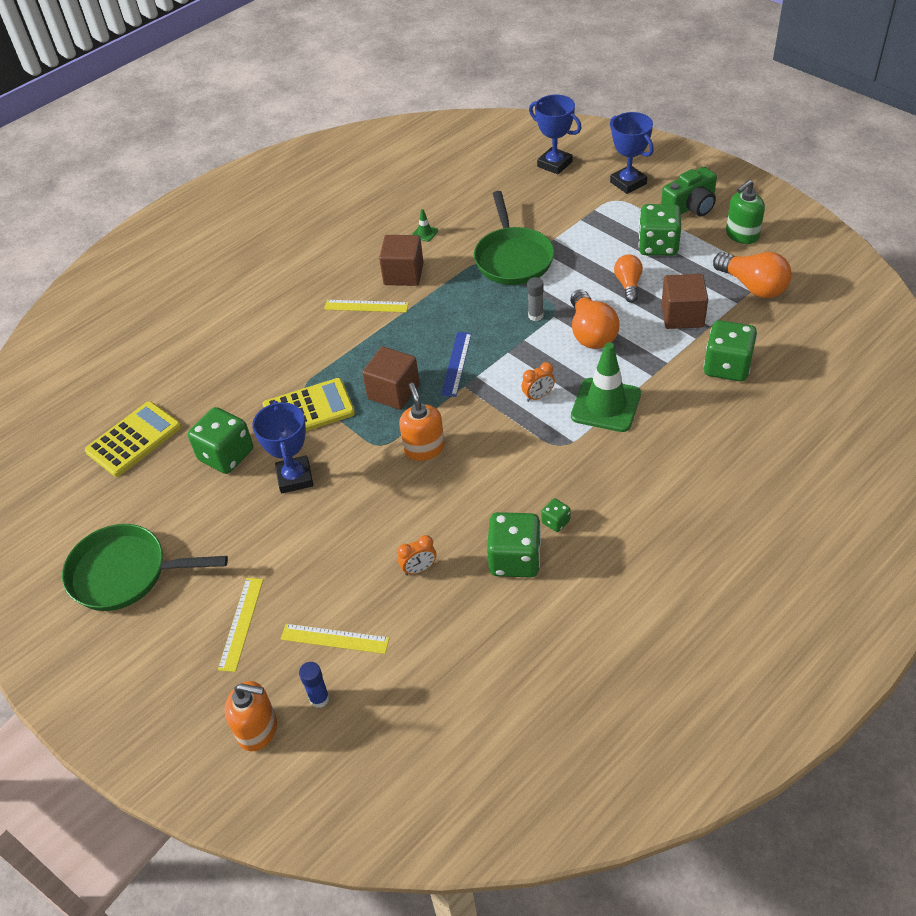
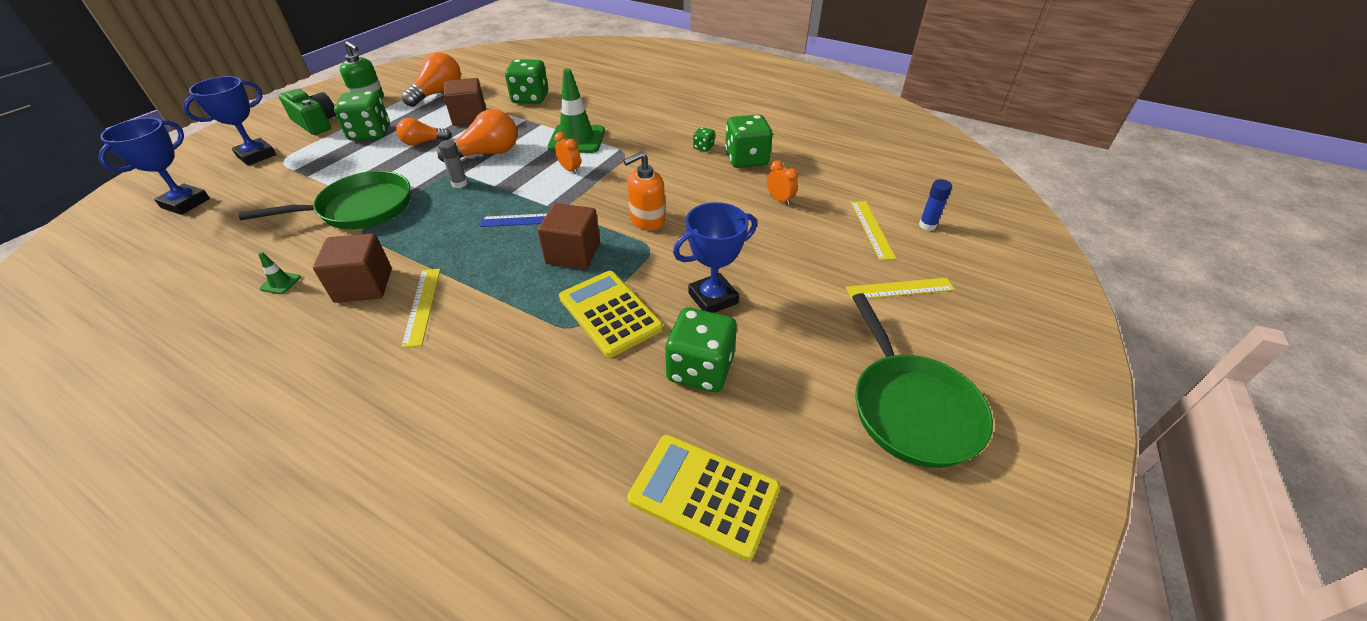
camera: 110 degrees left, 5 degrees down
orange soap dispenser [225,681,277,751] -> none

